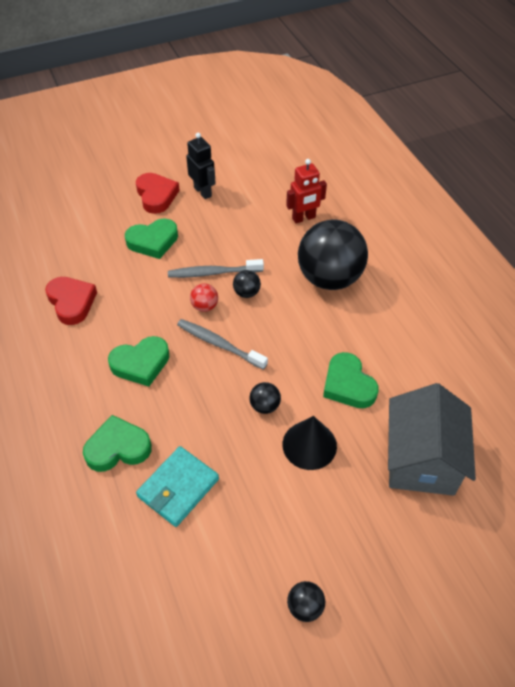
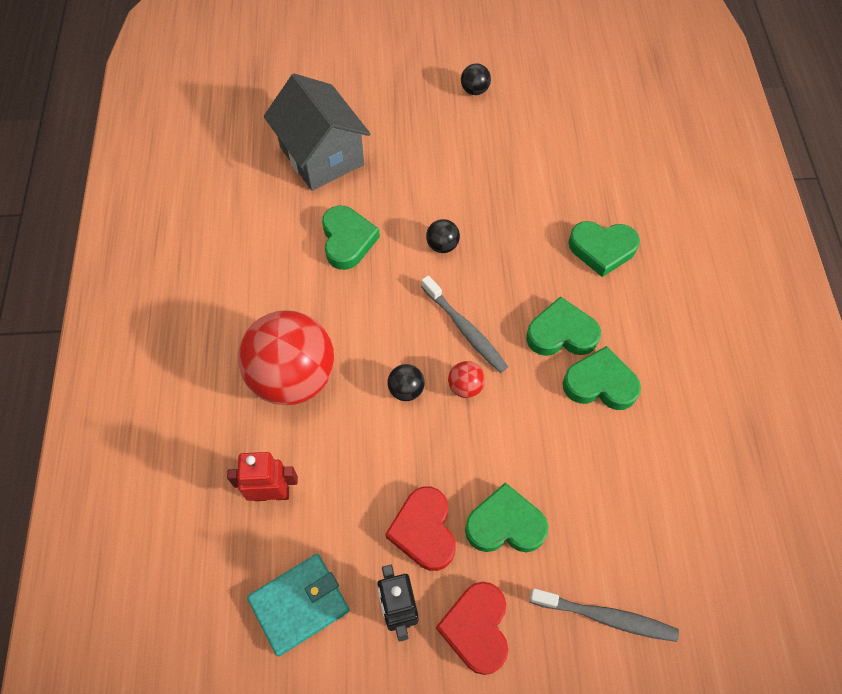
camera: 160 degrees left, 10 degrees up
red heart [45,277,97,325] -> red heart moved to [385,486,456,571]
turquoise wallet [136,446,219,527] -> turquoise wallet moved to [247,554,350,656]
grey toothbrush [168,259,264,278] -> grey toothbrush moved to [530,588,679,642]
black cone [283,416,337,470] -> none
black ball [298,220,368,290] -> red ball [238,310,334,405]
grey house [388,383,476,496] -> grey house turned 60 degrees counterclockwise [264,74,370,191]
none -> green heart [563,346,641,410]

